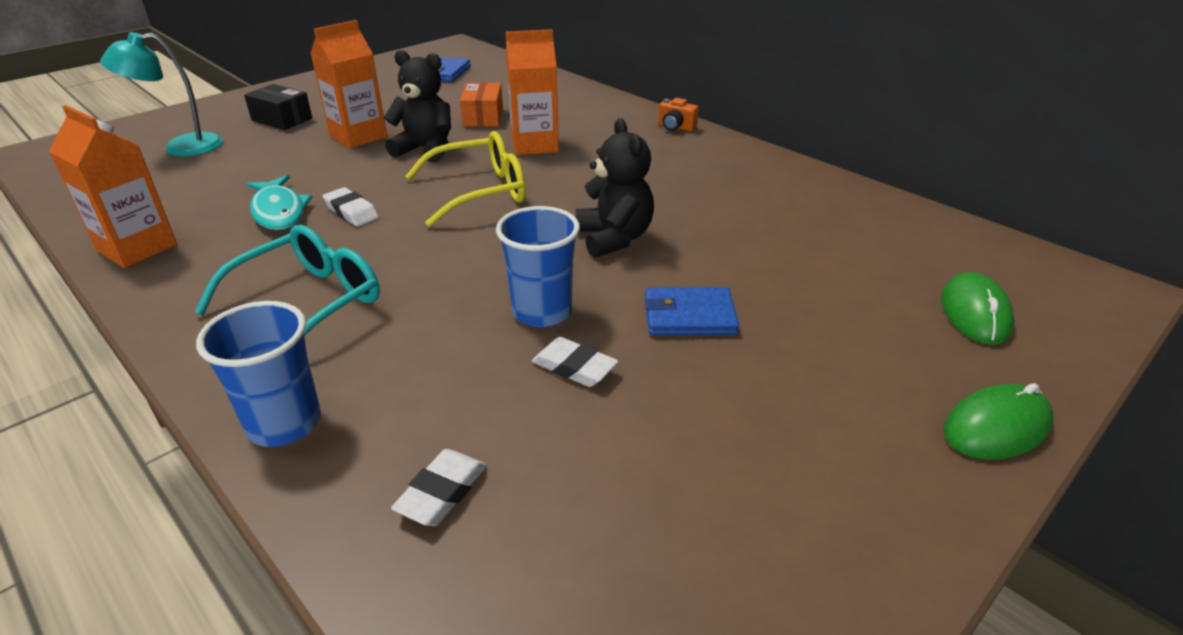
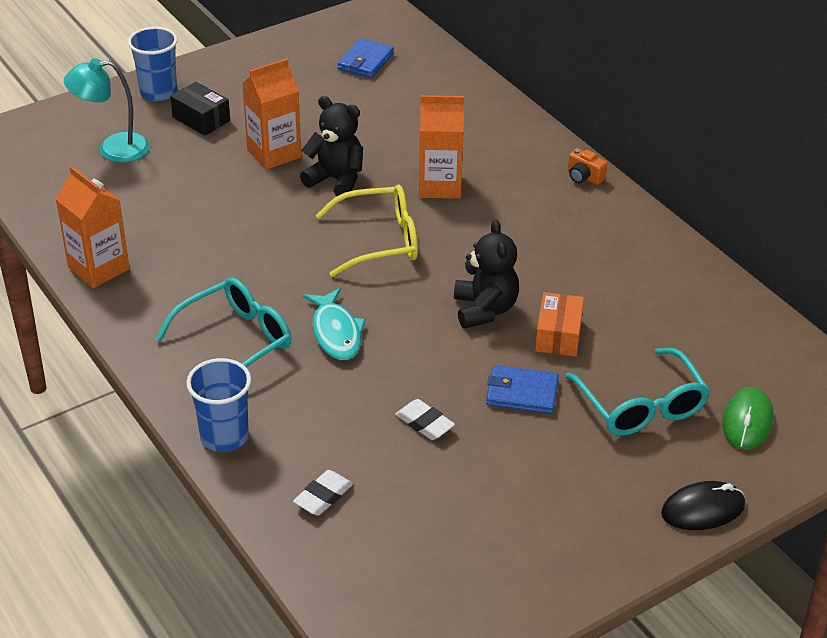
camera: 10 degrees right, 5 degrees up
turquoise fish [246,175,312,230] -> turquoise fish moved to [303,288,366,360]
white eraser [323,187,379,226] -> none
orange box [460,83,503,127] -> orange box moved to [535,292,584,357]
blue cup [496,206,580,327] -> blue cup moved to [128,27,178,101]
green mouse [943,383,1054,460] -> black mouse [661,481,745,530]
none -> turquoise glasses [565,348,710,436]

